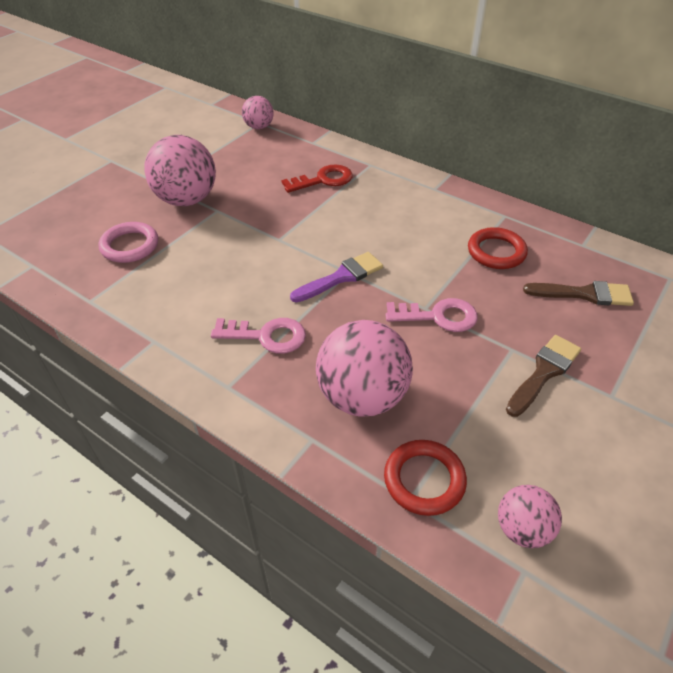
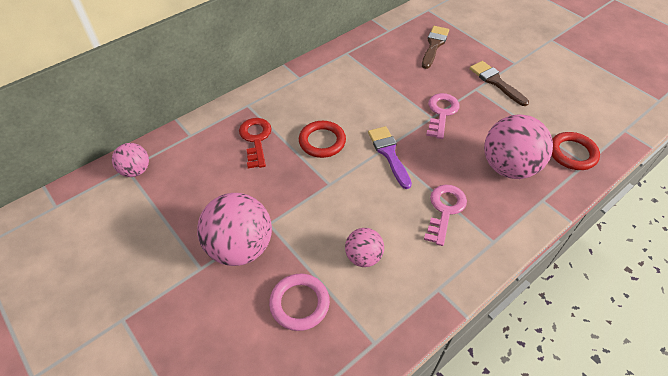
camera: 75 degrees left, 5 degrees up
red ring [468,227,528,269] -> red ring moved to [299,121,346,158]
pink ball [498,485,562,548] -> pink ball moved to [345,228,384,267]

